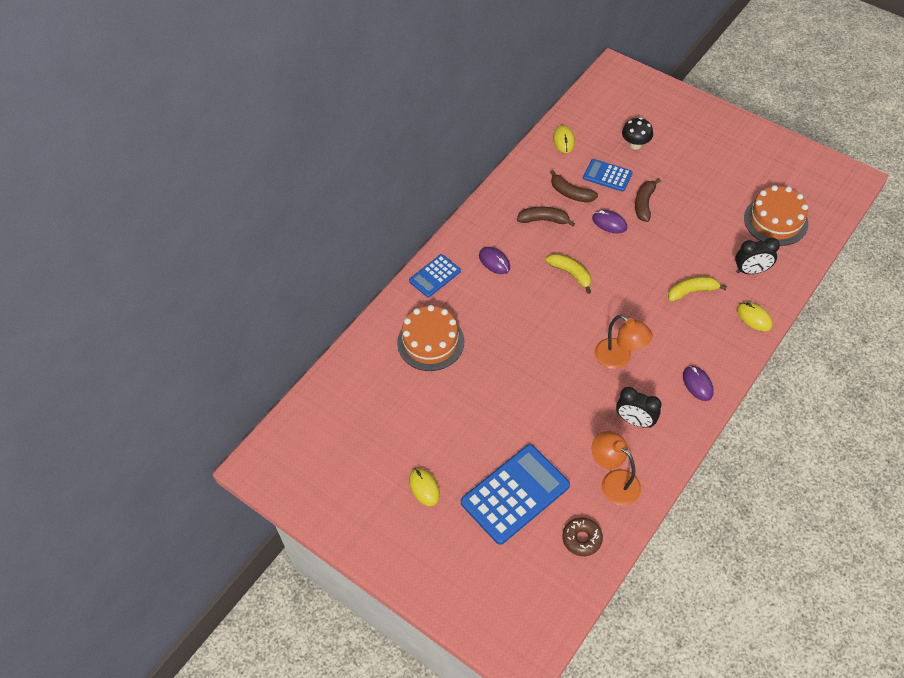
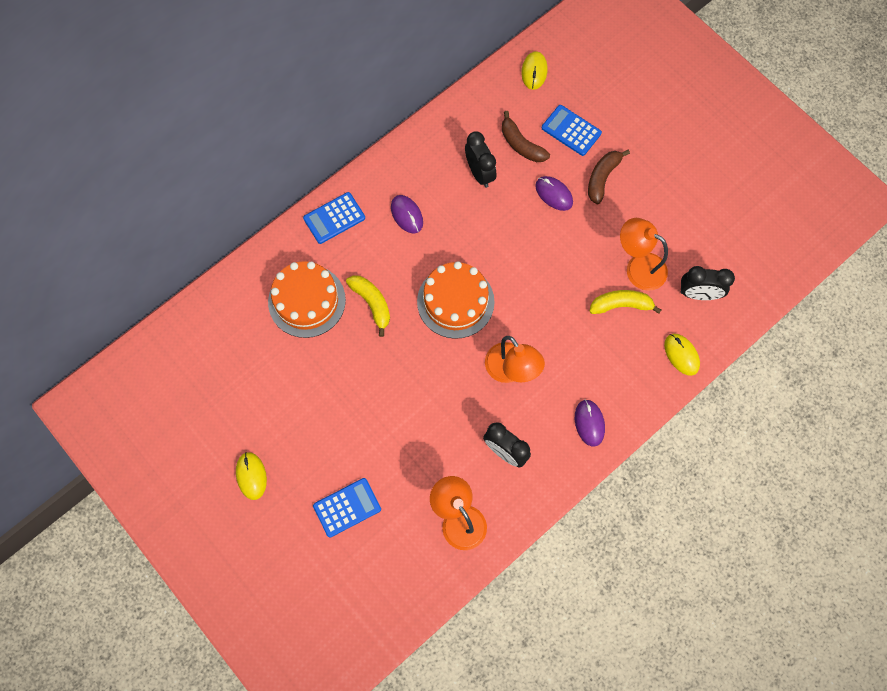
camera: 10 degrees right, 15 degrees up
blue calculator [461,444,570,545] -> blue calculator [313,478,381,538], size x0.55
brown banana [517,207,575,226] -> black clock [465,131,496,188]
yellow banana [546,253,591,294] -> yellow banana moved to [346,275,390,337]
brown donut [563,517,603,556] -> none
black mushroom [622,117,653,149] -> none
orange cake [744,185,808,246] -> orange cake moved to [417,261,495,339]
none -> orange lamp [620,218,668,291]

